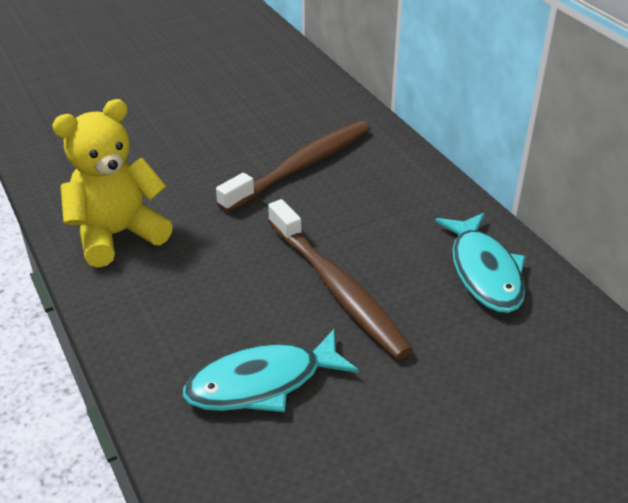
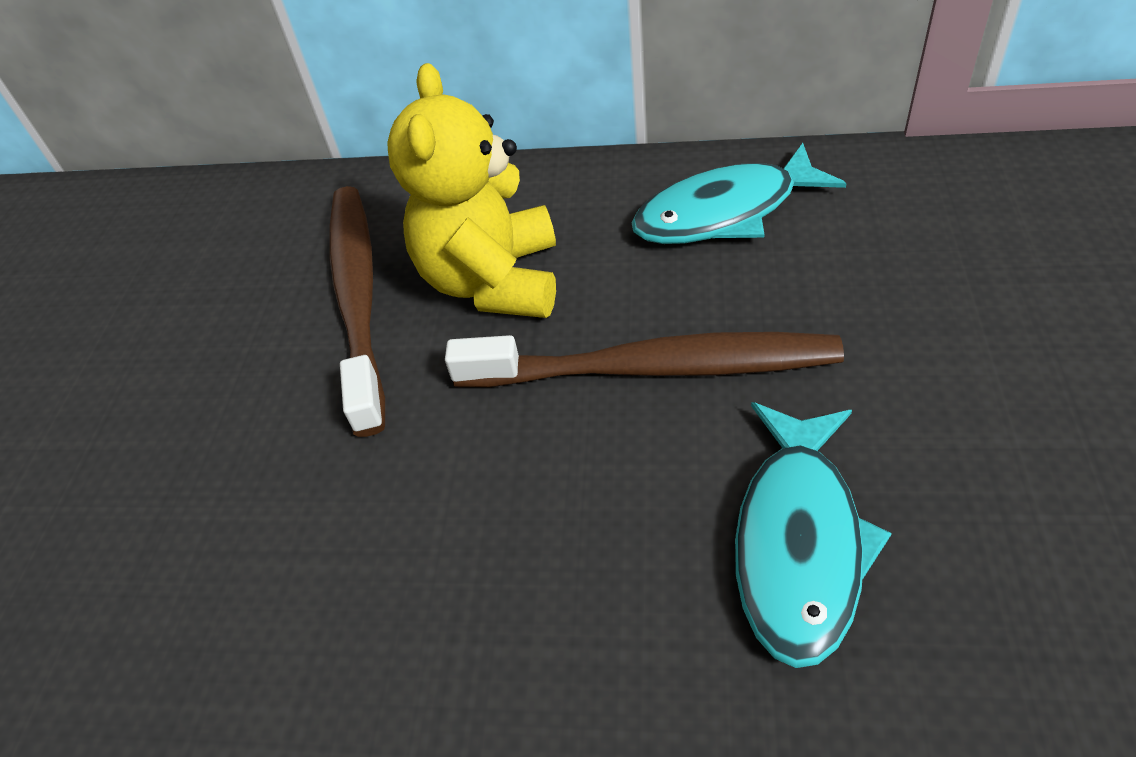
camera: 50 degrees left, 10 degrees up
yellow teddy bear [52,99,173,267] -> yellow teddy bear moved to [387,63,556,318]
turquoise fish [435,213,525,313] -> turquoise fish turned 135 degrees clockwise [631,143,847,244]

